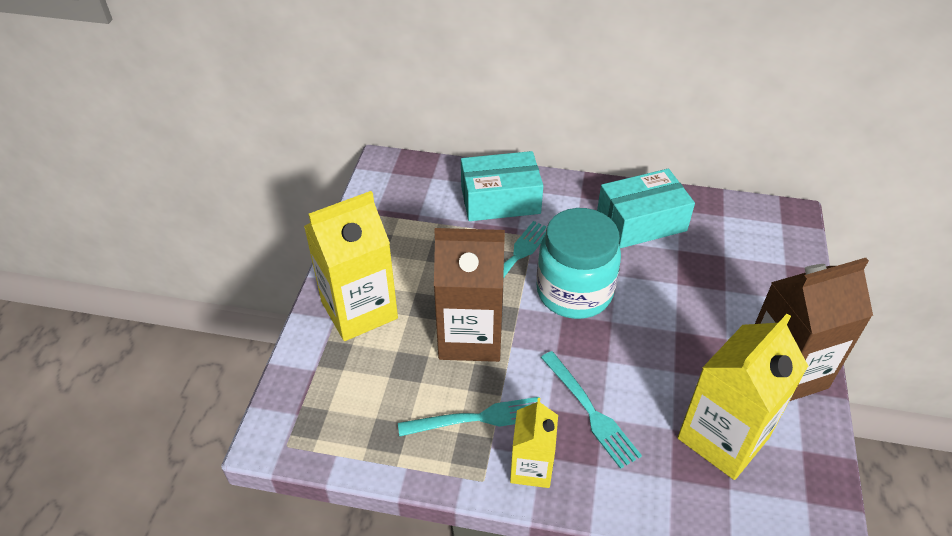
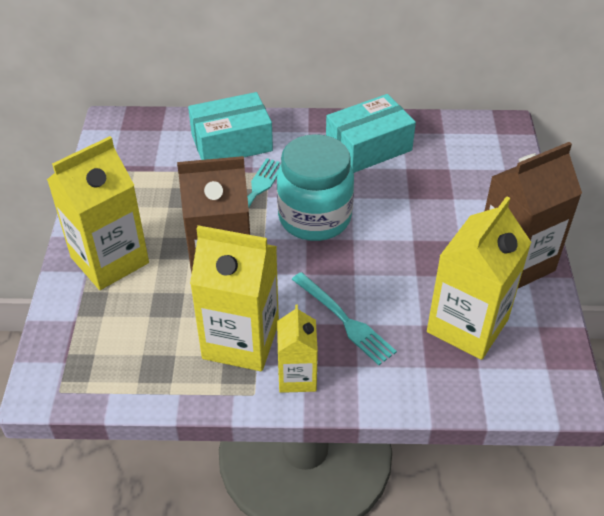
camera: 10 degrees left, 0 degrees up
turquoise fork [398,397,540,436] -> yellow carton [190,225,279,371]

